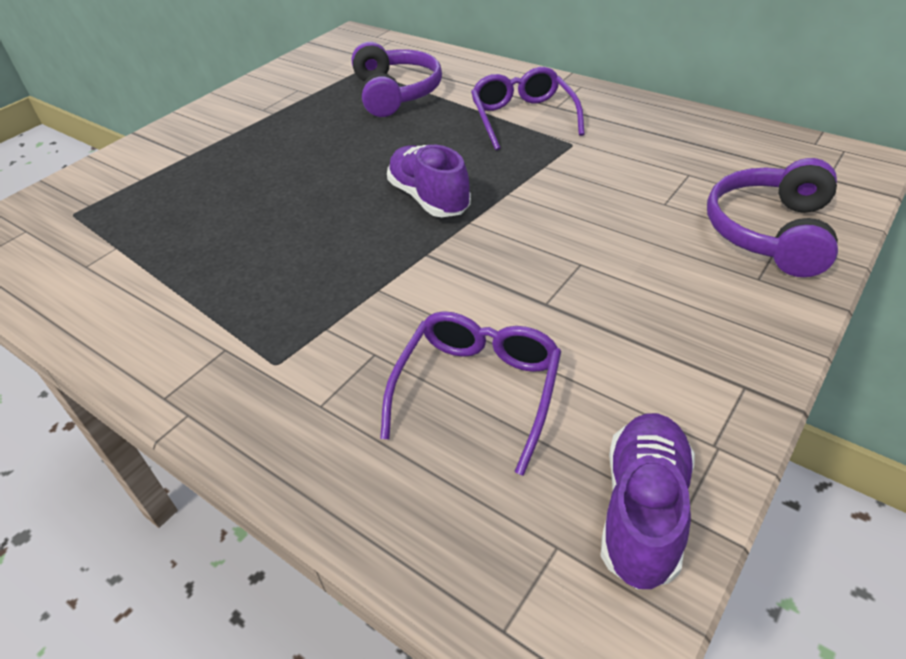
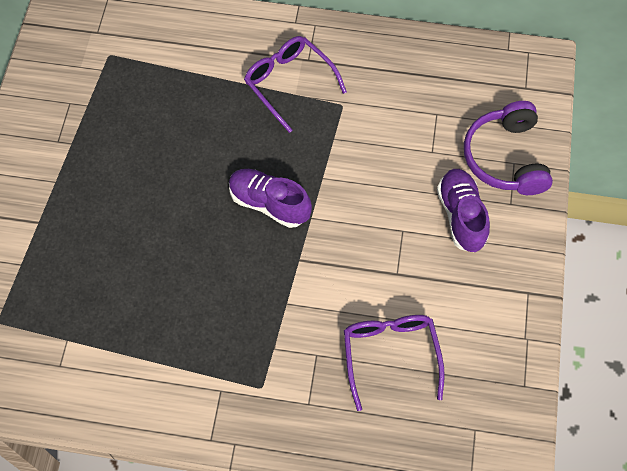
camera: 30 degrees left, 20 degrees up
purple headphones [352,42,442,117] -> none
purple shoe [601,413,695,590] -> purple shoe moved to [437,169,490,252]

